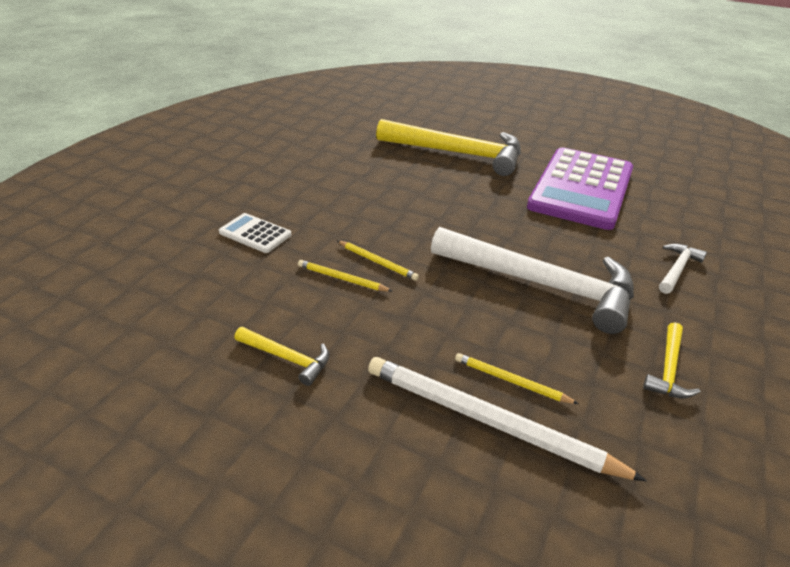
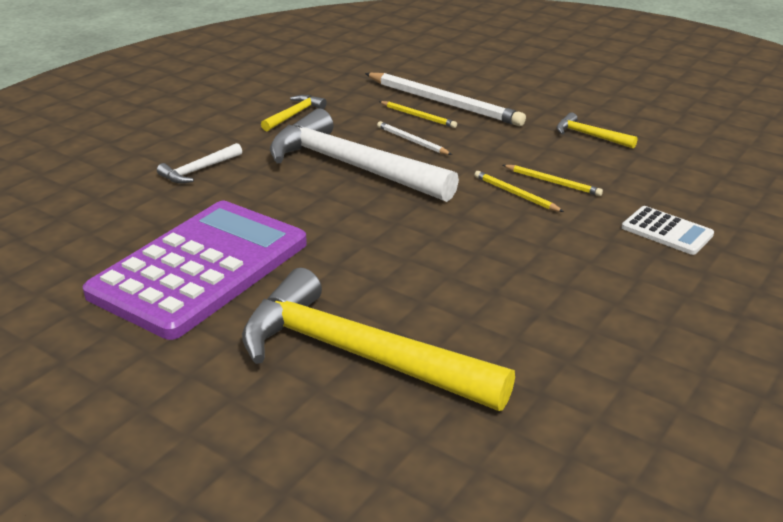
camera: 170 degrees left, 5 degrees down
none -> white pencil [377,121,452,155]

